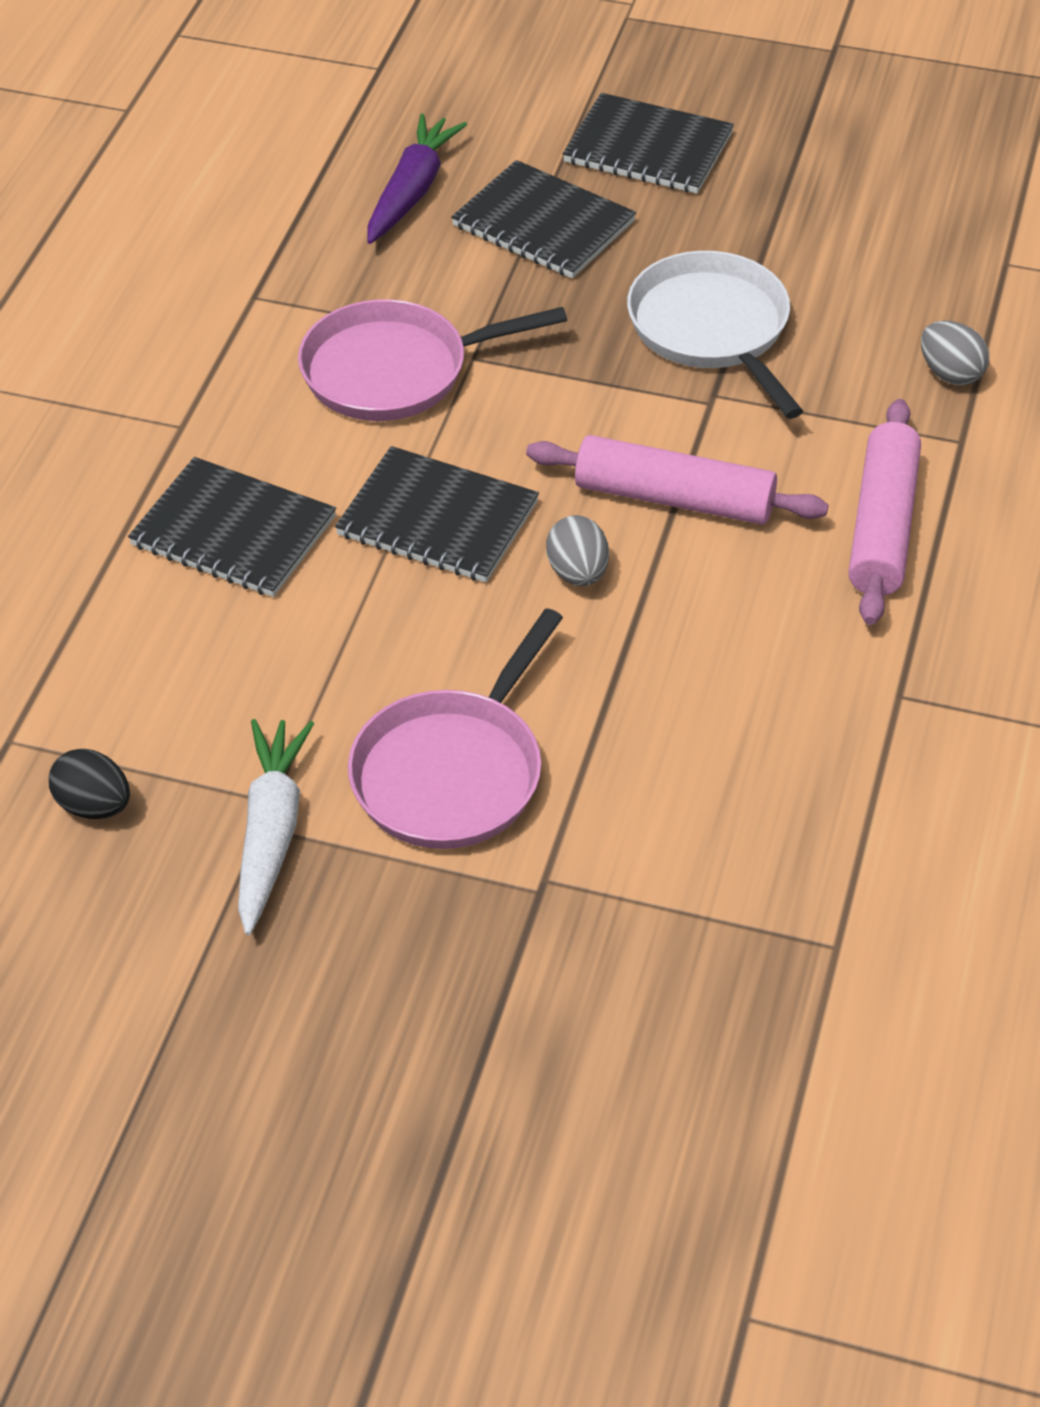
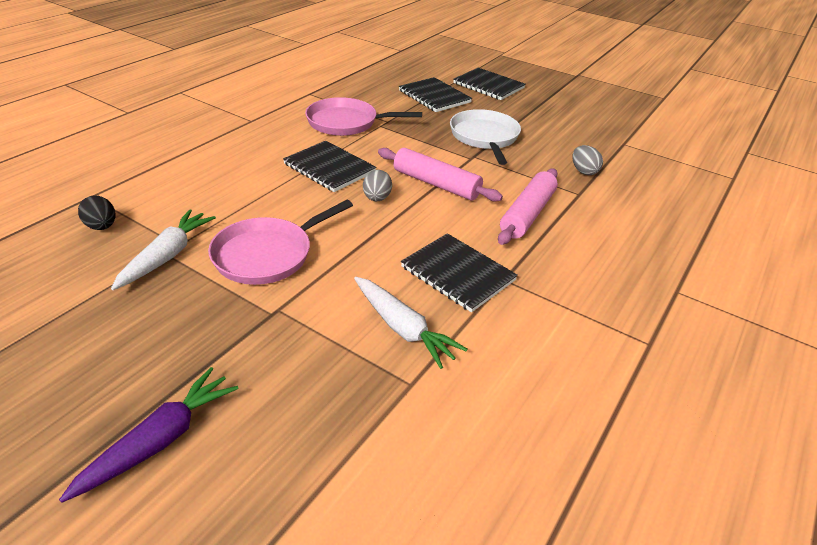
camera: 15 degrees right, 10 degrees down
black notebook [128,457,336,597] -> black notebook moved to [401,233,518,312]
purple carrot [367,113,467,244] -> purple carrot moved to [59,367,239,503]
none -> white carrot [354,277,468,369]

